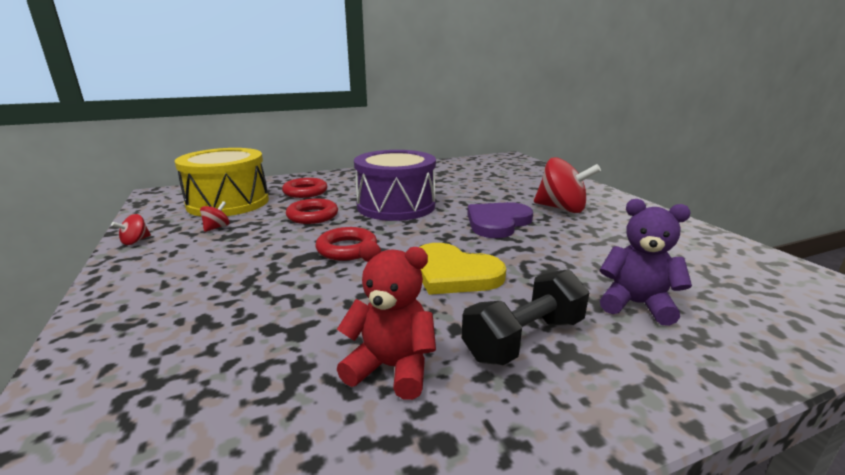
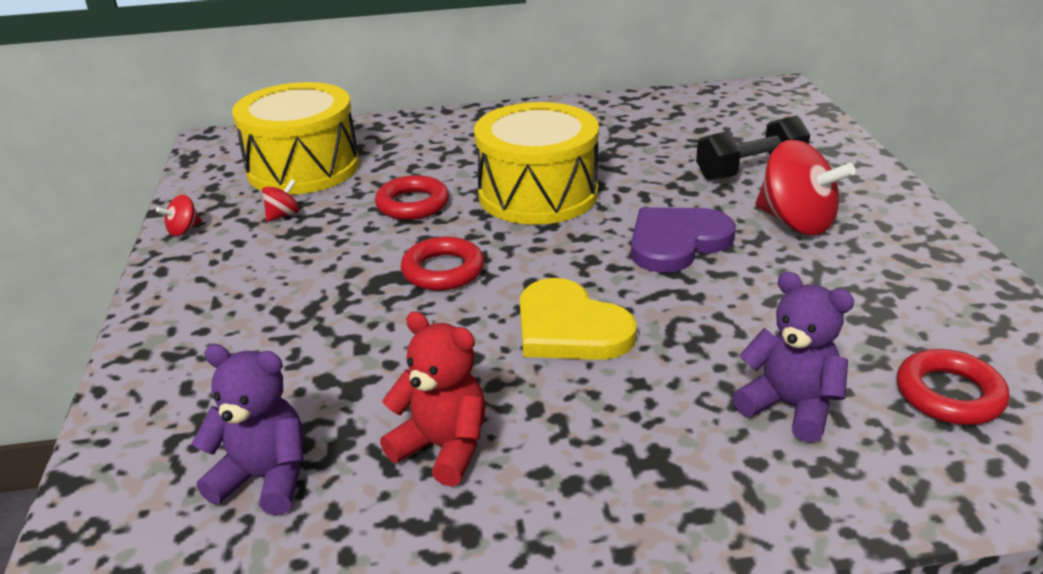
camera: 15 degrees right, 10 degrees up
red ring [282,178,327,198] -> red ring moved to [897,349,1010,425]
purple drum [354,150,436,221] -> yellow drum [474,102,599,225]
black dumbbell [462,269,589,365] -> black dumbbell moved to [696,115,810,181]
none -> purple teddy bear [192,344,304,515]

